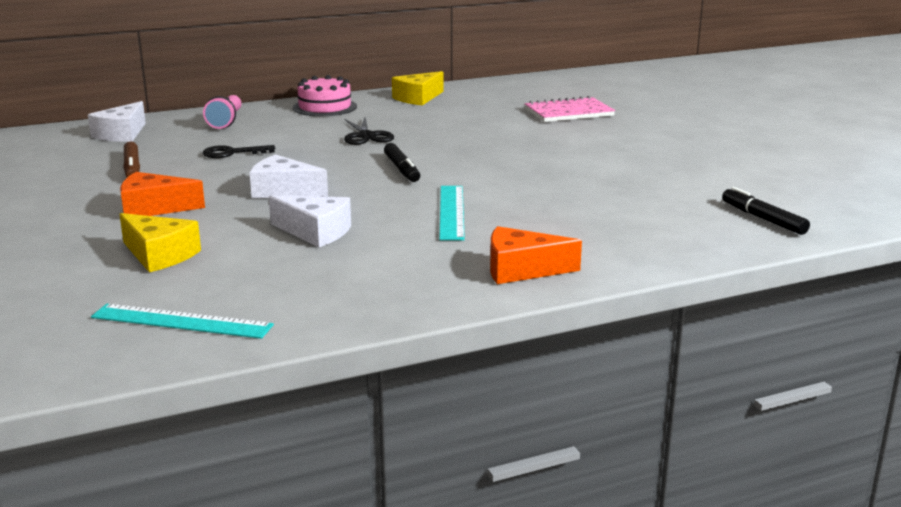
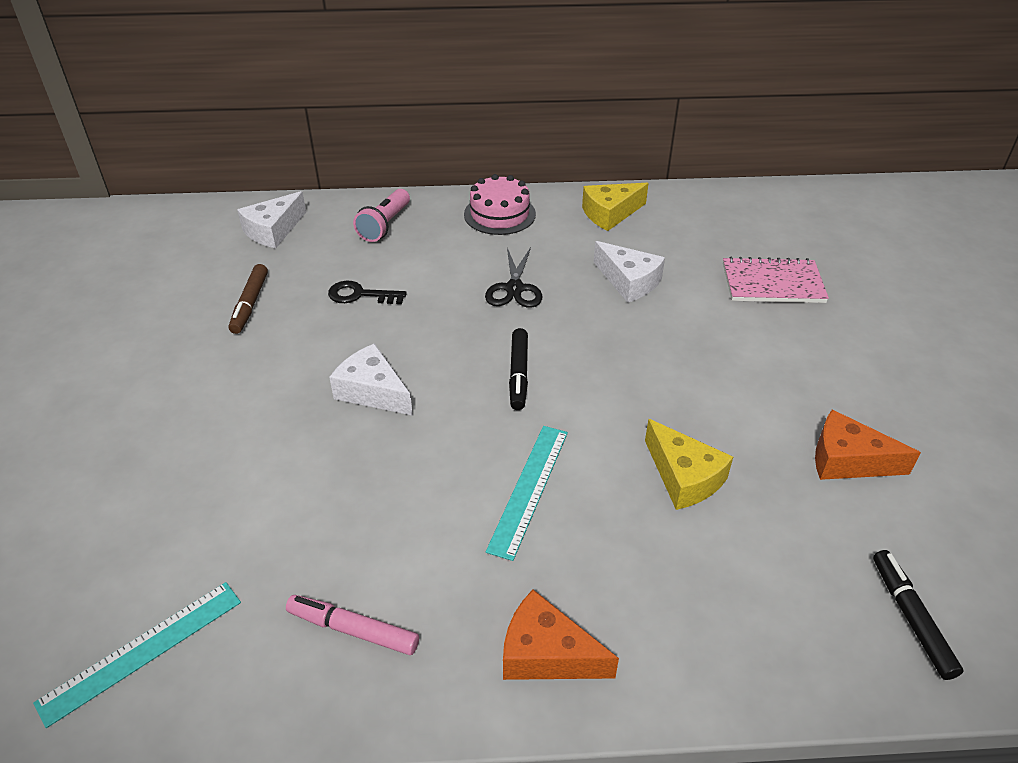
camera: 20 degrees right, 20 degrees up
turquoise ruler [91,304,274,339] -> turquoise ruler turned 75 degrees counterclockwise [33,582,241,728]
yellow cheese [119,213,201,272] -> yellow cheese moved to [645,419,733,510]
orange cheese [120,172,205,216] -> orange cheese moved to [815,410,921,480]
white cheese [269,195,351,247] -> white cheese moved to [594,241,665,303]
none -> pink marker [286,595,419,655]

